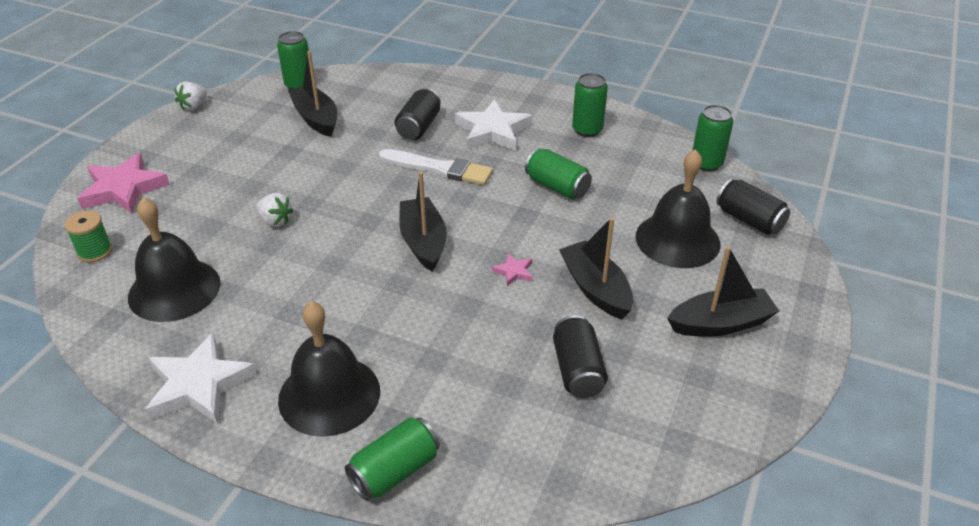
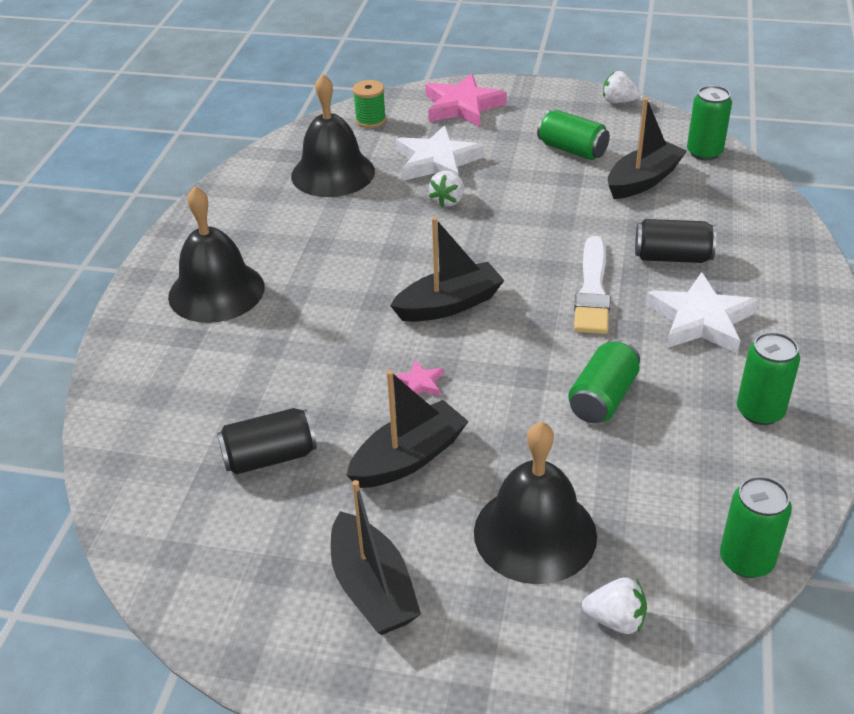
camera: 80 degrees right, 0 degrees up
white star [145,333,257,424] -> white star moved to [396,125,484,181]
green can [345,417,440,501] -> green can moved to [537,110,610,160]
black can [717,179,790,235] -> white strawberry [582,578,647,634]

